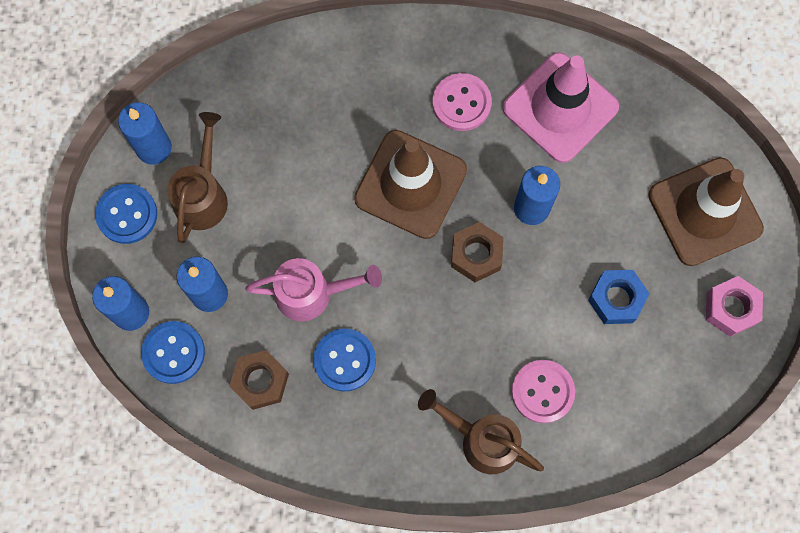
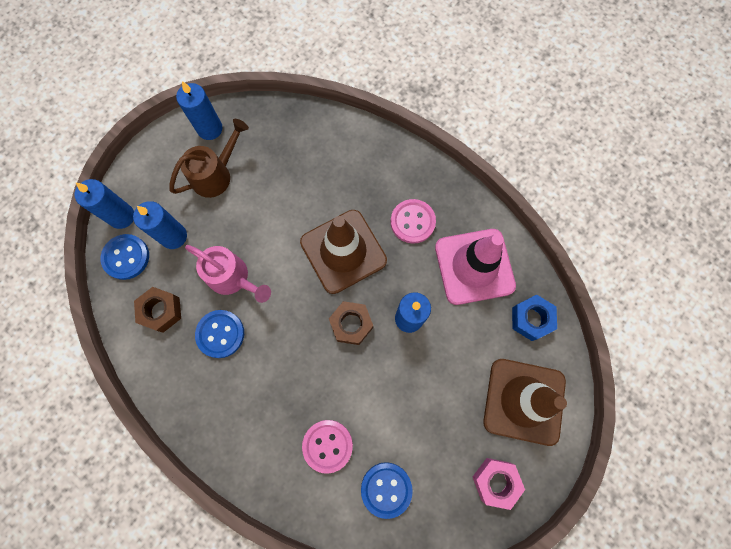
camera: 35 degrees right, 0 degrees up
blue button [95,184,157,244] -> blue button moved to [361,462,413,519]
brown watering can [418,389,544,474] -> none
blue nut [588,270,649,324] -> blue nut moved to [512,294,557,341]

